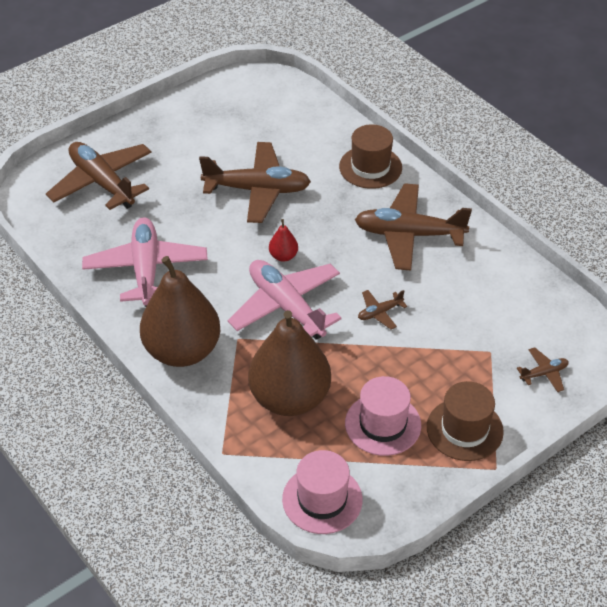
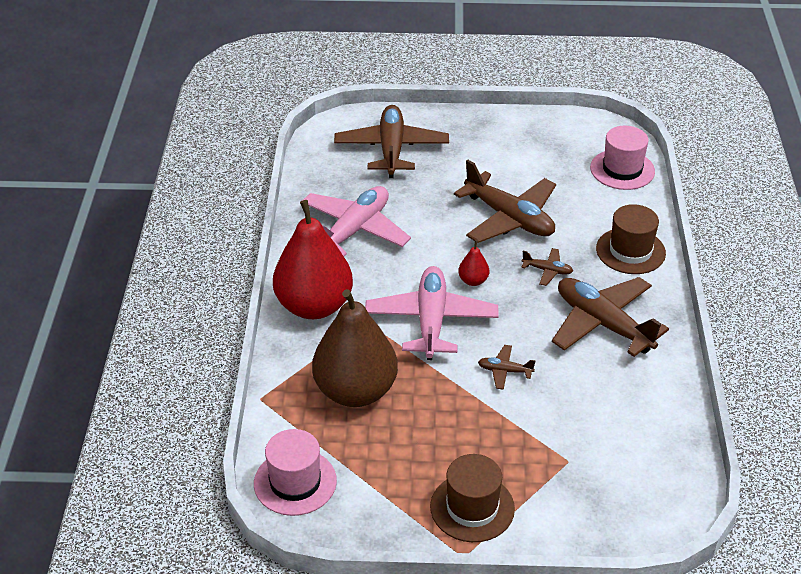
camera: 40 degrees right, 5 degrees down
brown pear [140,256,220,367] -> red pear [273,200,353,319]
pink hat [345,376,421,456] -> pink hat moved to [590,126,655,190]
brown plane [517,347,569,392] -> brown plane moved to [521,248,573,286]

